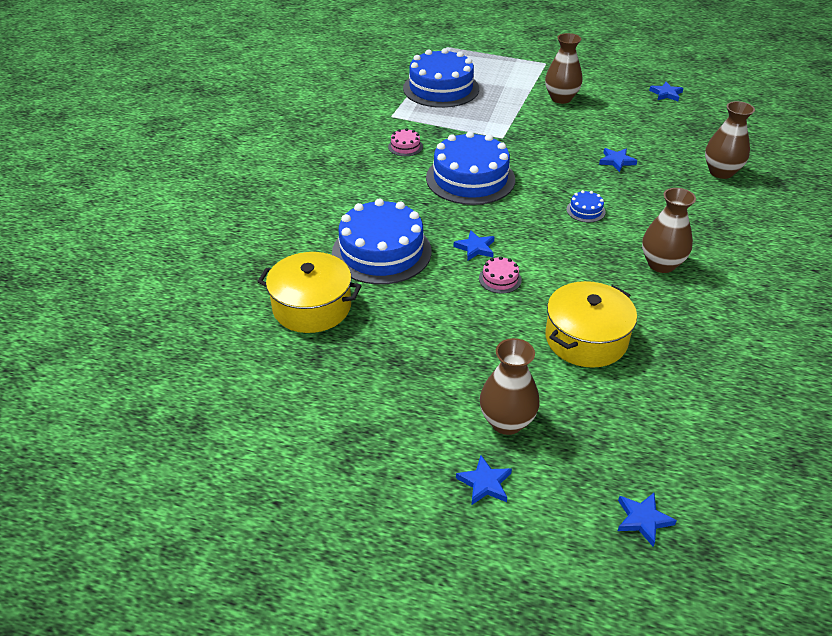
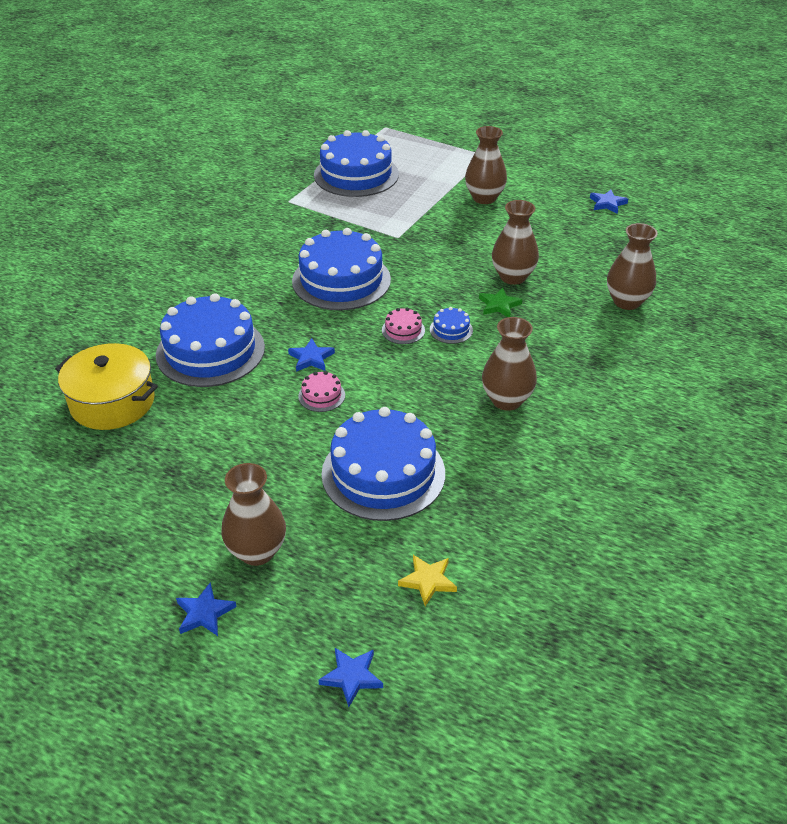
camera: 10 degrees right, 0 degrees up
pink cake [388,128,423,156] -> pink cake moved to [382,308,425,344]
yellow pot [545,281,637,368] -> blue cake [321,407,445,521]
blue star [599,148,637,172] -> brown vase [492,200,539,285]
none -> yellow star [398,555,457,606]
none -> green star [479,288,522,317]

